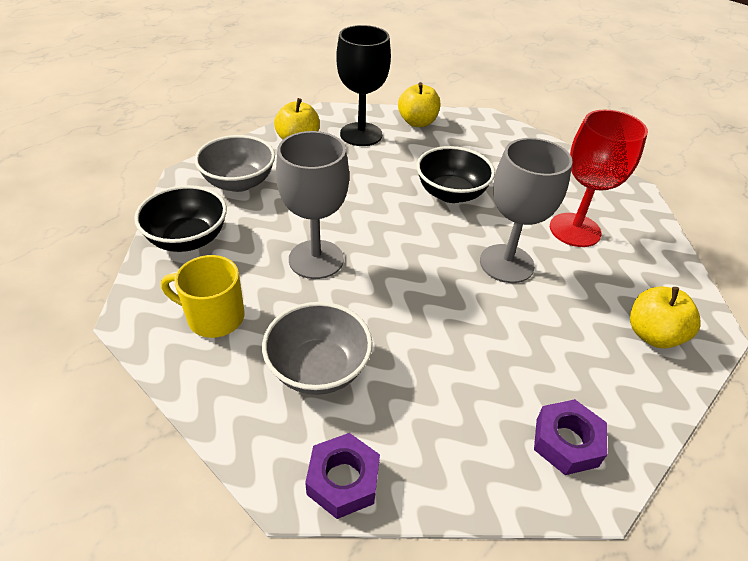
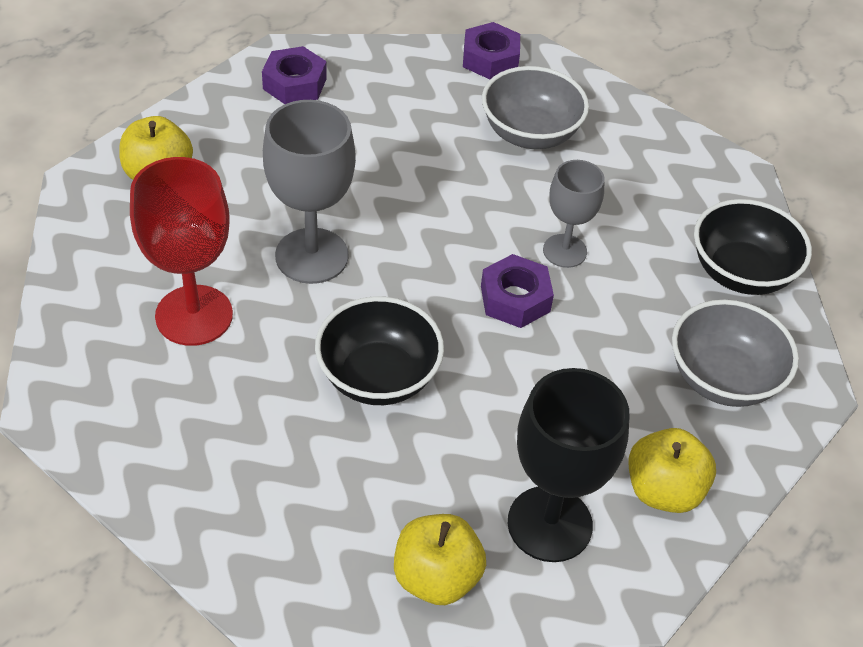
camera: 175 degrees right, 5 degrees up
yellow mug [161,255,245,338] -> none
grey goblet [276,131,349,279] -> grey goblet [543,160,605,268], size x0.62
none -> purple nut [481,254,554,328]

